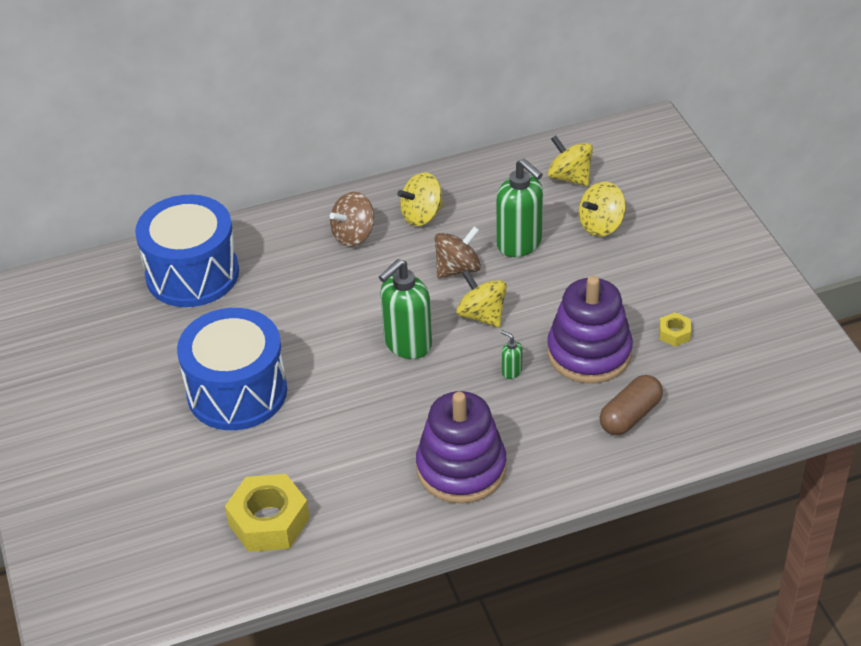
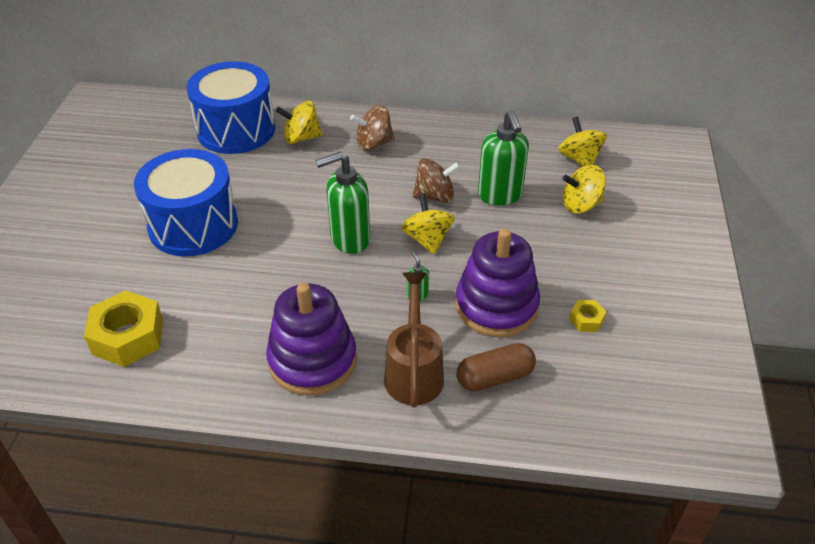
camera: 25 degrees right, 0 degrees up
yellow spinning top [397,172,443,226] -> yellow spinning top moved to [276,101,323,144]
none -> brown watering can [384,272,444,408]

